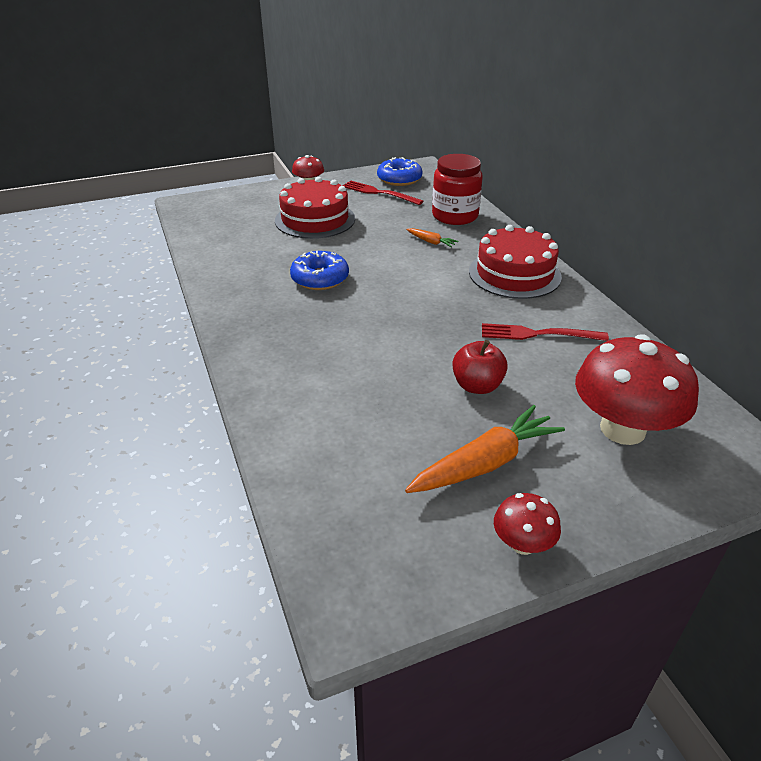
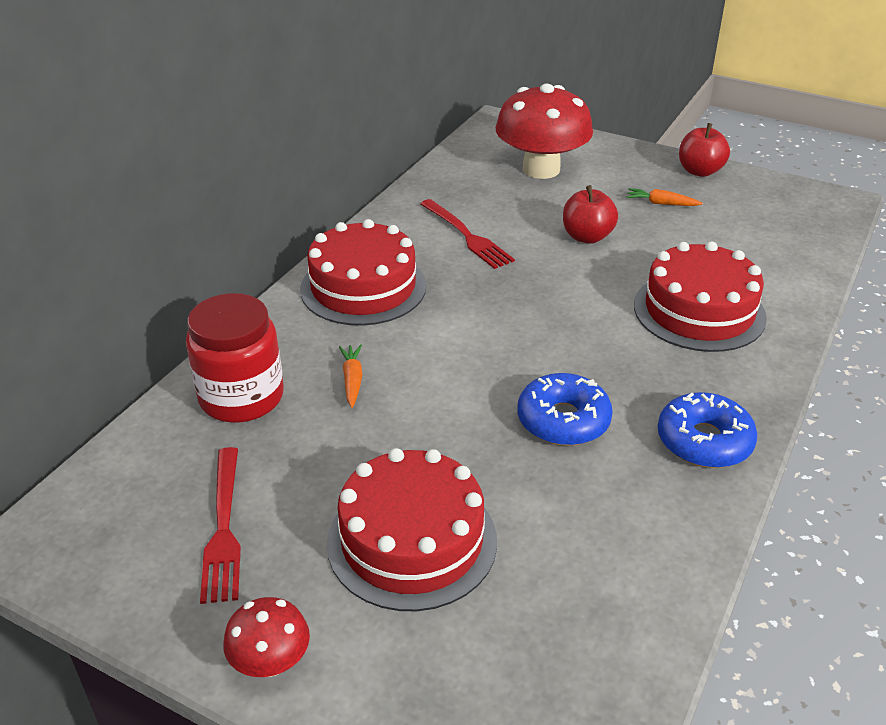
camera: 130 degrees left, 0 degrees up
blue donut [377,157,422,186] -> blue donut moved to [658,392,758,468]
orange carrot [405,405,565,493] -> orange carrot [627,188,703,206], size x0.48
red mushroom [494,493,561,555] -> red apple [679,123,730,177]
none -> red cake [634,241,767,352]

